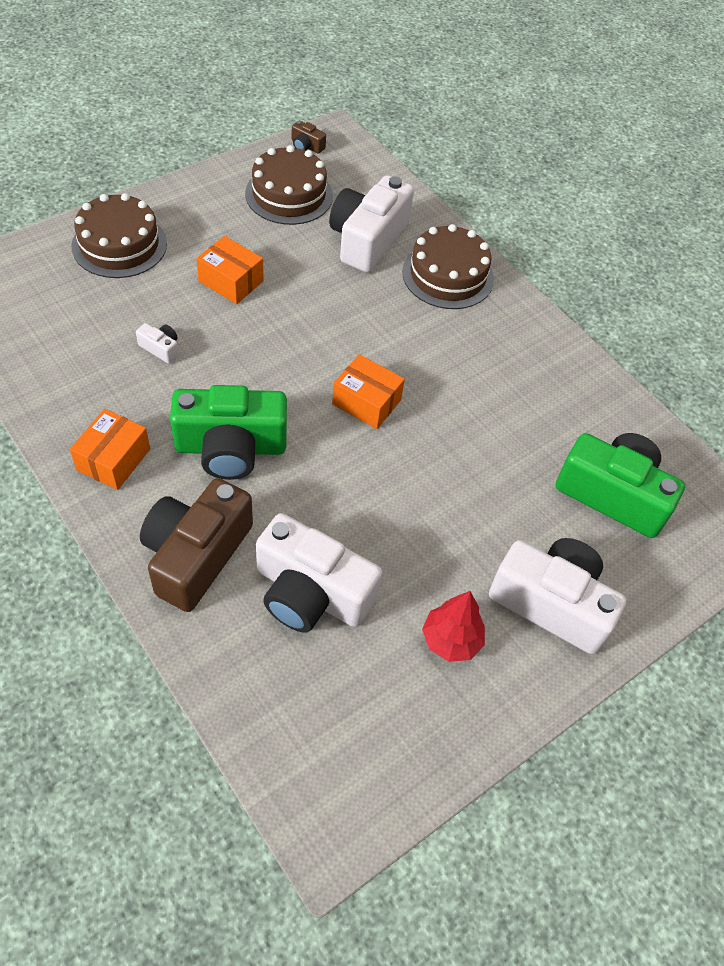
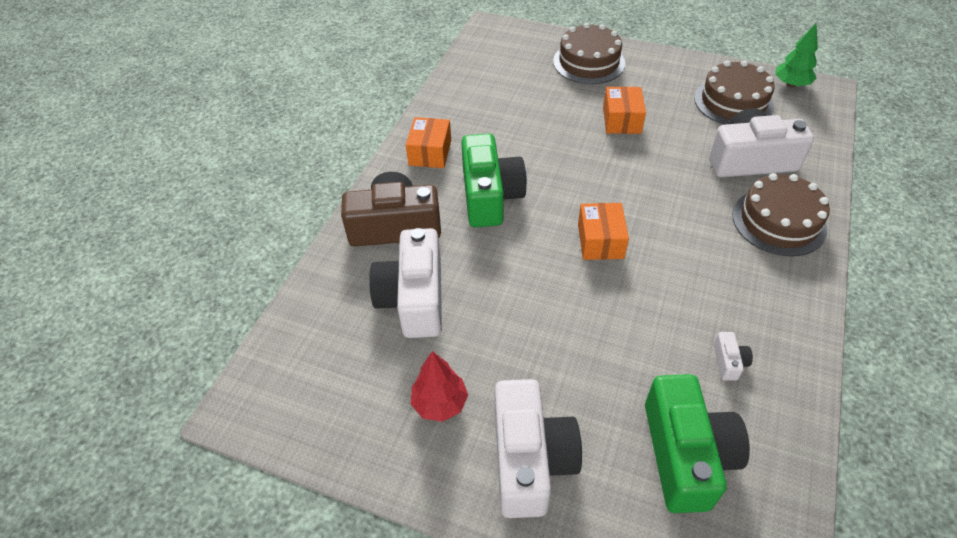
camera: 65 degrees right, 5 degrees down
orange box [70,409,150,490] -> orange box turned 75 degrees counterclockwise [406,117,451,168]
white camera [136,323,179,364] -> white camera moved to [714,332,753,381]
green camera [170,385,287,480] -> green camera turned 150 degrees counterclockwise [461,133,527,227]
brown camera [292,120,326,154] -> green tree [775,23,818,88]

